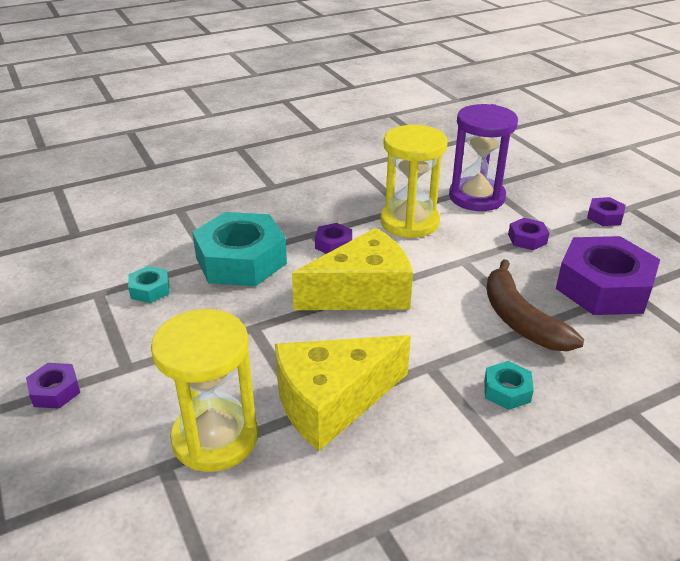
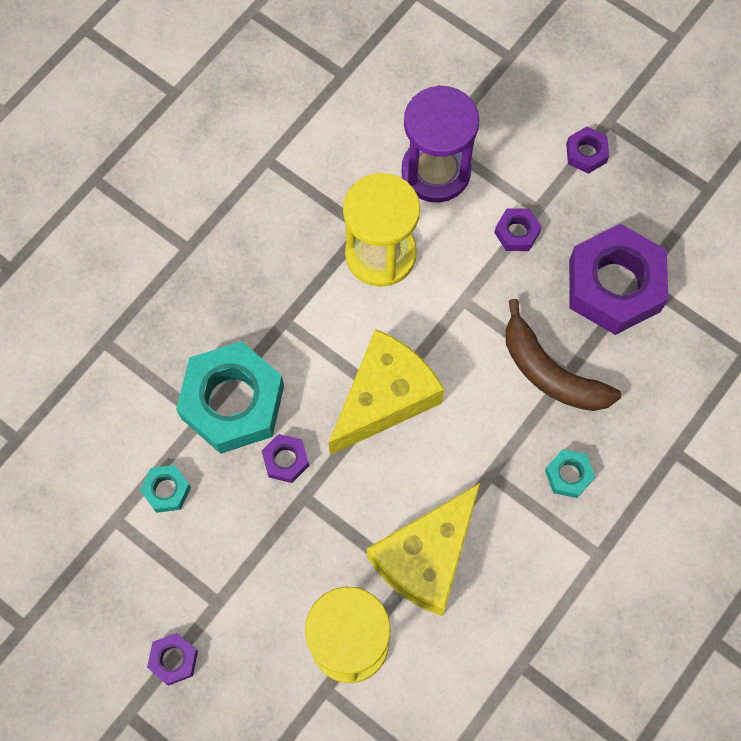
camera: 25 degrees left, 35 degrees up
purple nut [315,223,352,254] -> purple nut moved to [262,434,309,483]

